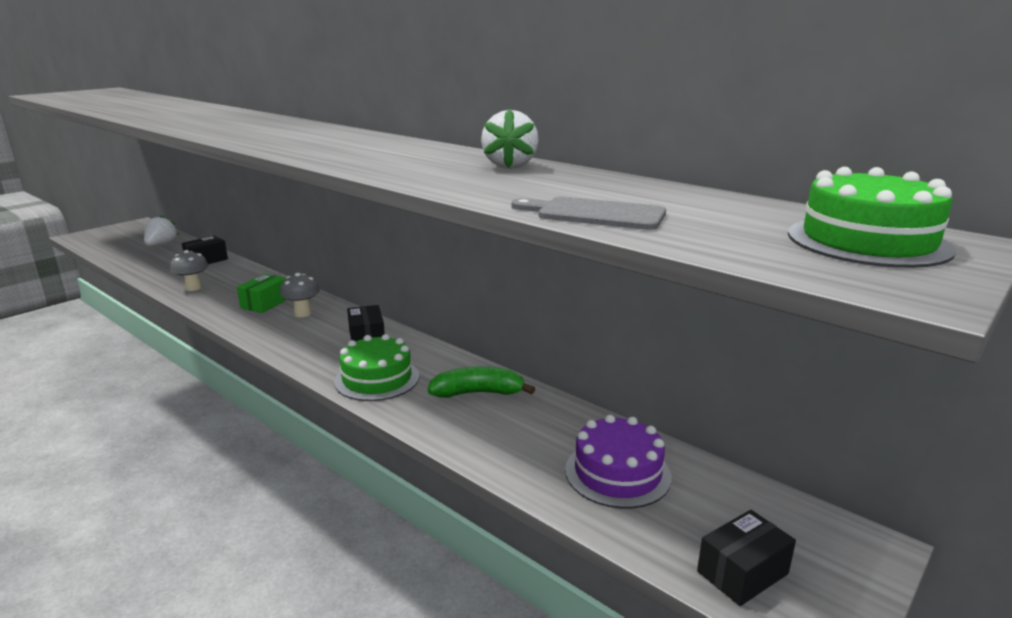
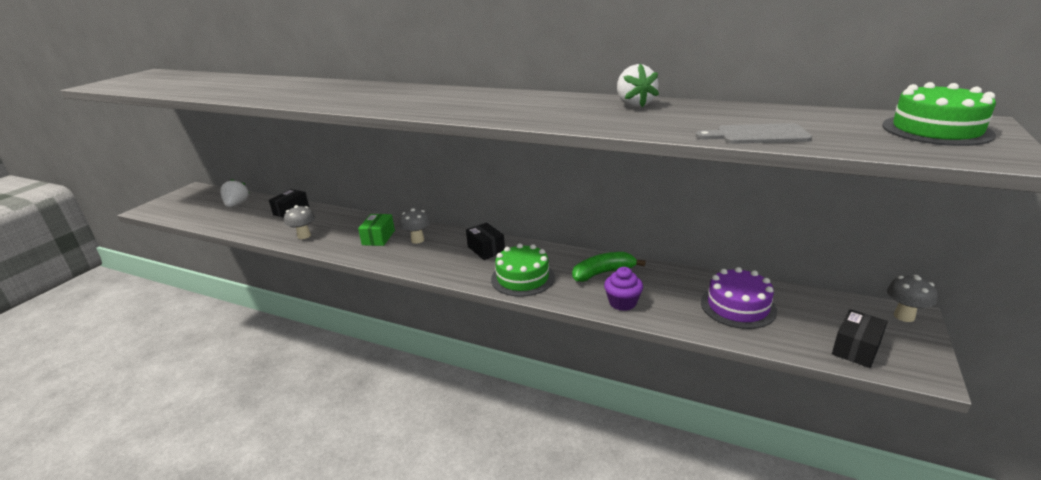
camera: 15 degrees left, 5 degrees up
none -> purple cupcake [604,267,643,311]
none -> grey mushroom [887,275,938,322]

